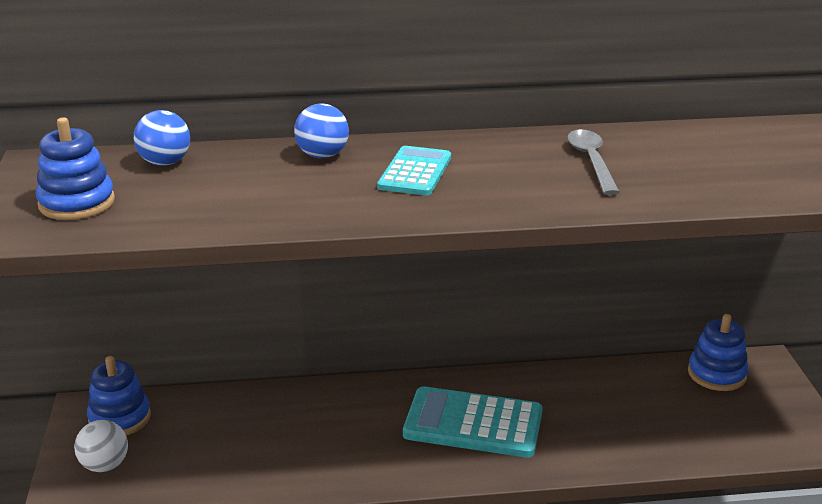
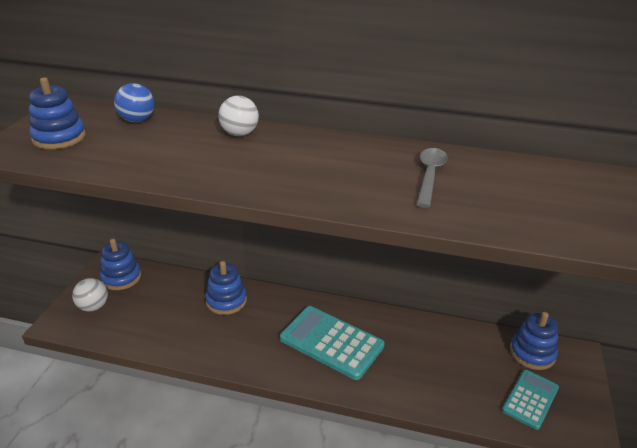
camera: 20 degrees right, 5 degrees up
blue ball [294,103,349,158] -> white ball [218,96,259,136]
turquoise calculator [377,146,451,196] -> turquoise calculator moved to [502,370,559,430]
none -> blue stacking toy [205,261,247,315]

